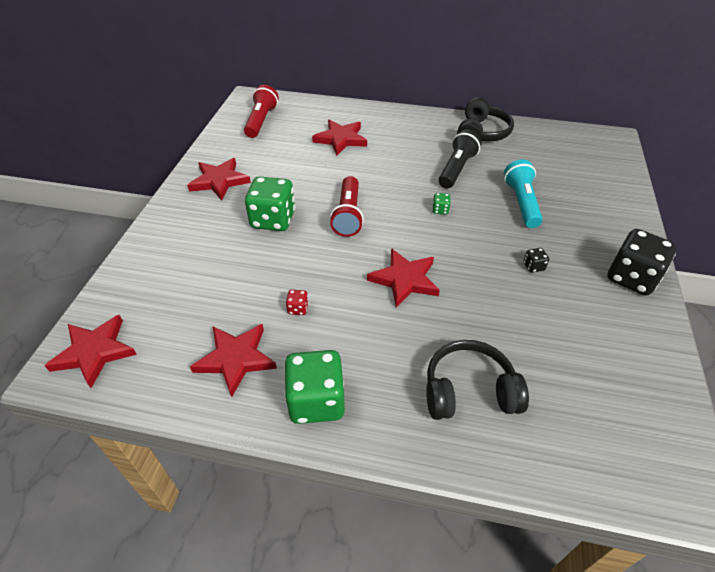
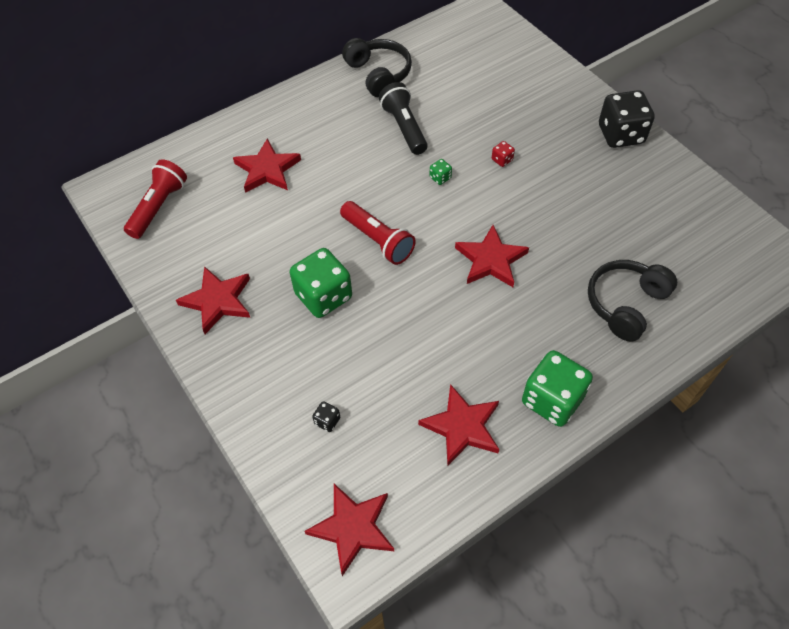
camera: 45 degrees left, 10 degrees up
red flashlight [244,85,279,138] -> red flashlight turned 60 degrees clockwise [124,159,187,239]
red dice [286,290,309,315] -> red dice moved to [492,141,515,167]
turquoise flashlight [504,160,543,228] -> none
black dice [523,248,549,273] -> black dice moved to [312,401,340,432]

